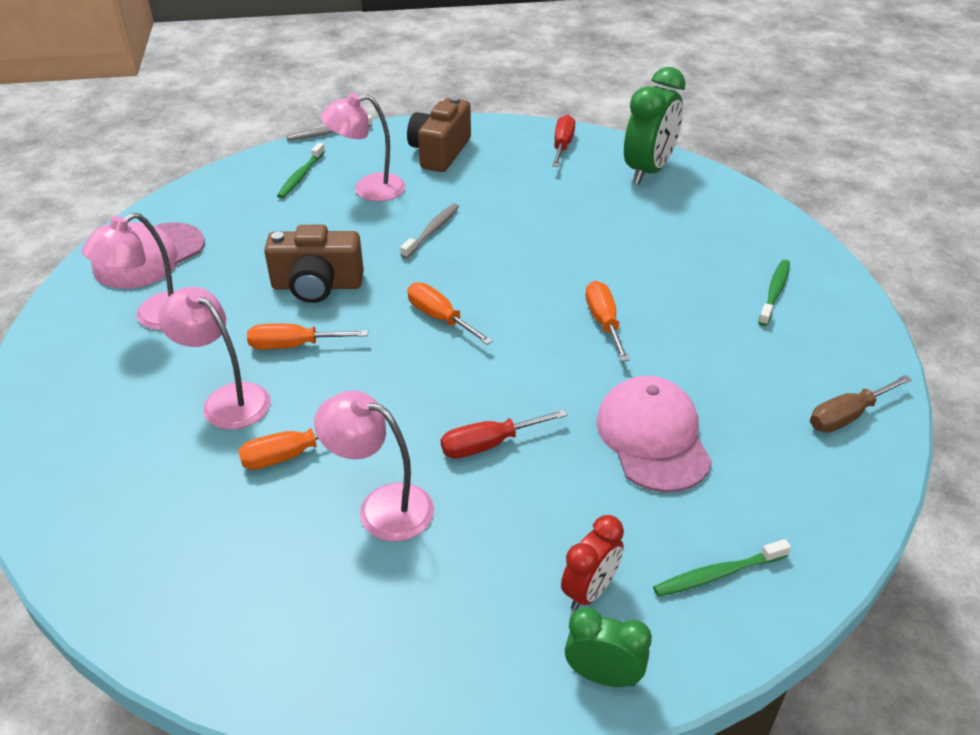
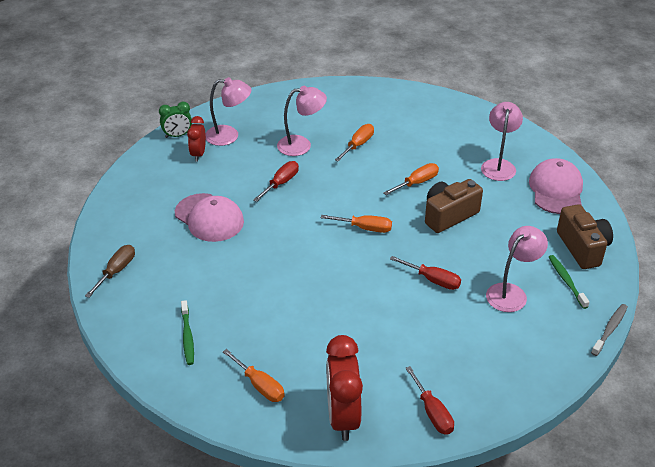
camera: 145 degrees right, 0 degrees up
pink lamp [158,287,271,429] -> pink lamp moved to [206,77,251,146]
grey toothbrush [400,203,459,259] -> red screwdriver [390,256,461,290]
brown camera [407,96,471,172] -> brown camera moved to [557,204,613,269]
orange screwdriver [585,281,630,362] -> orange screwdriver moved to [223,349,285,402]
green clock [624,67,686,184] -> red clock [326,335,363,441]
green toothbrush [653,539,791,597] -> none

